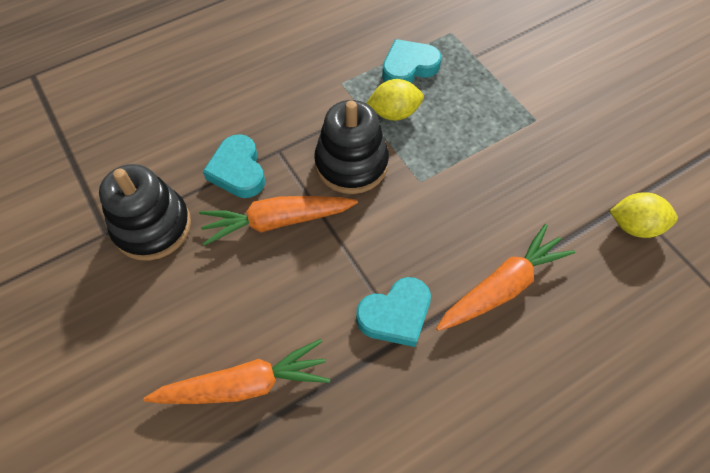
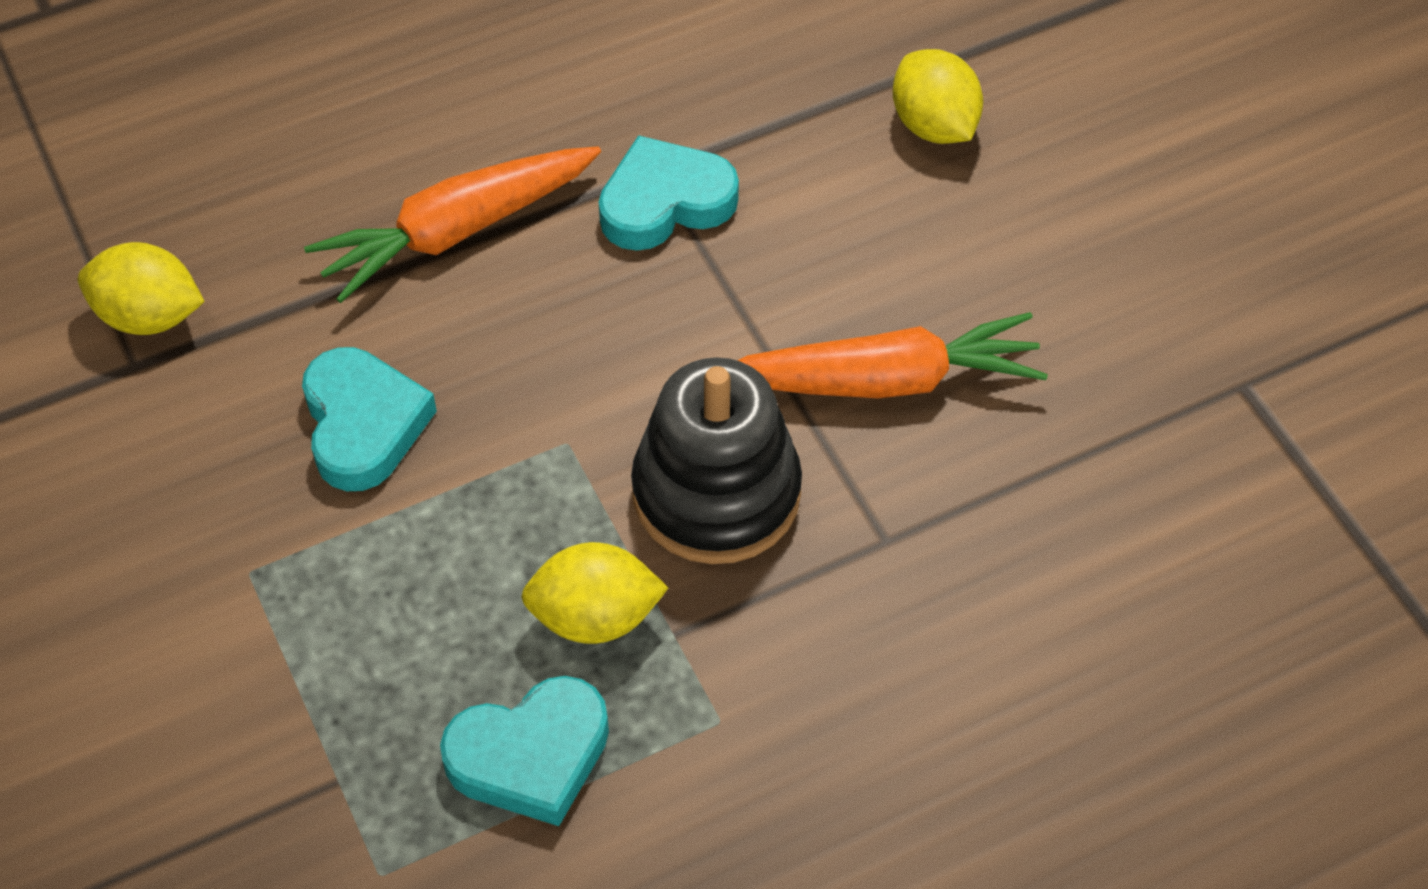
camera: 175 degrees left, 5 degrees down
black stacking toy [99,164,191,261] -> none
orange carrot [144,339,330,404] -> yellow lemon [892,49,983,144]
turquoise heart [203,134,265,198] -> turquoise heart moved to [302,347,437,491]

